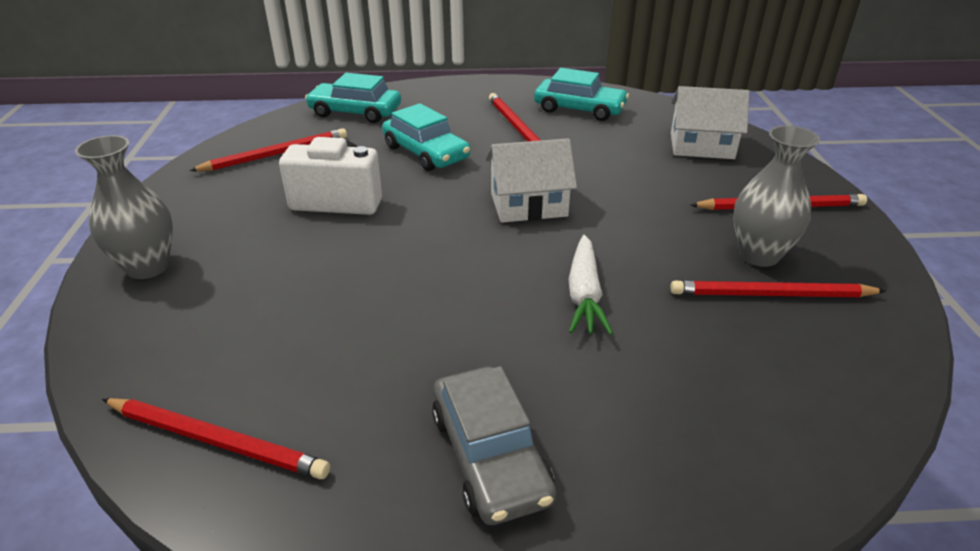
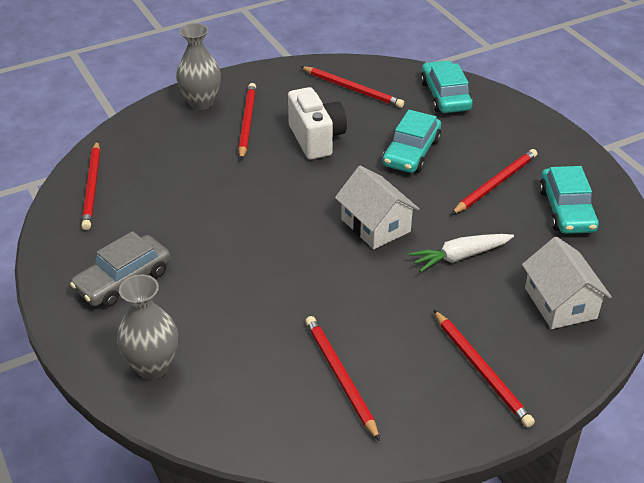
camera: 65 degrees right, 5 degrees up
white carrot [569,235,613,335] -> white carrot moved to [409,234,514,272]
grey vase [733,125,820,267] -> grey vase moved to [117,274,178,379]
none -> red pencil [238,83,256,160]

